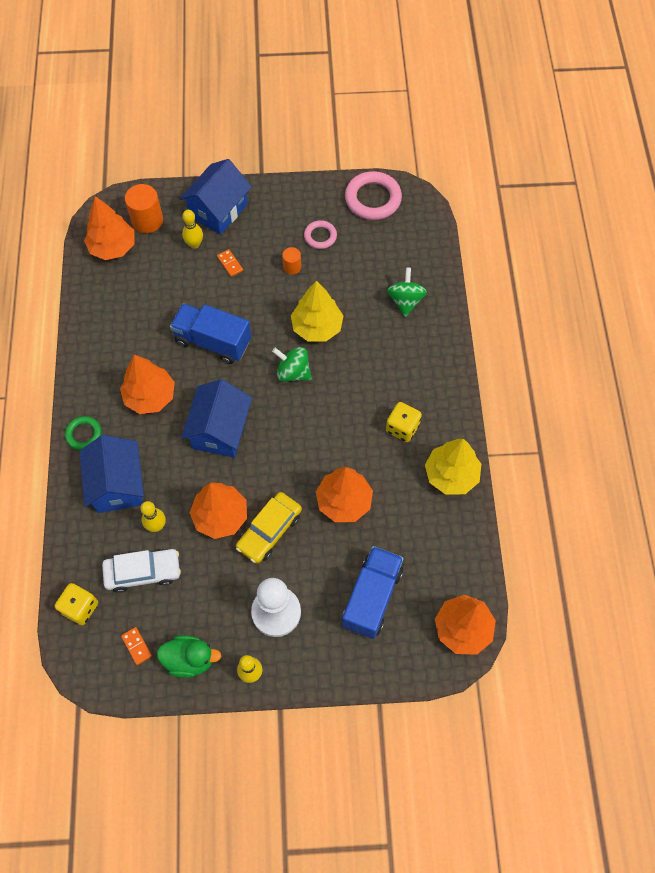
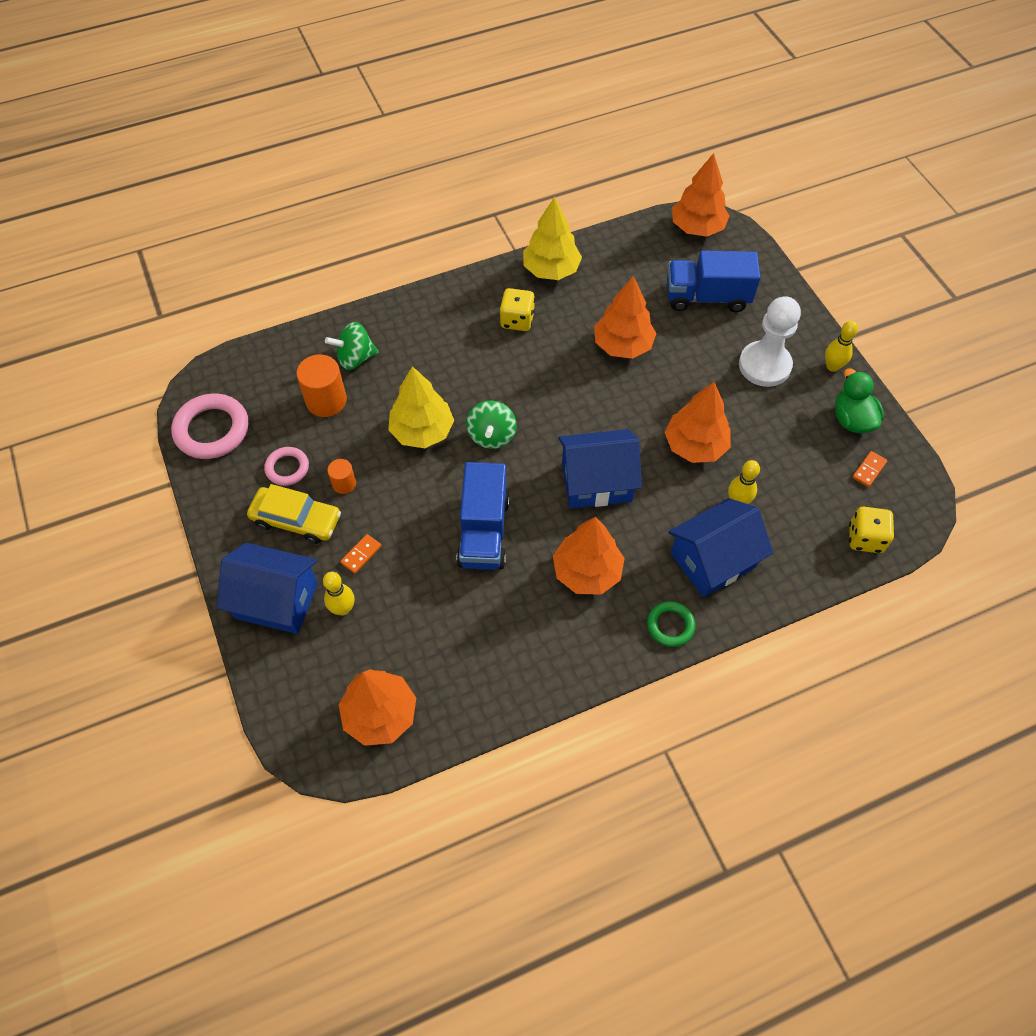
camera: 110 degrees left, 5 degrees down
white car [102,549,181,593] -> none
orange cylinder [125,184,163,233] -> orange cylinder moved to [296,355,347,417]
yellow car [236,492,302,564] -> yellow car moved to [247,484,341,544]

